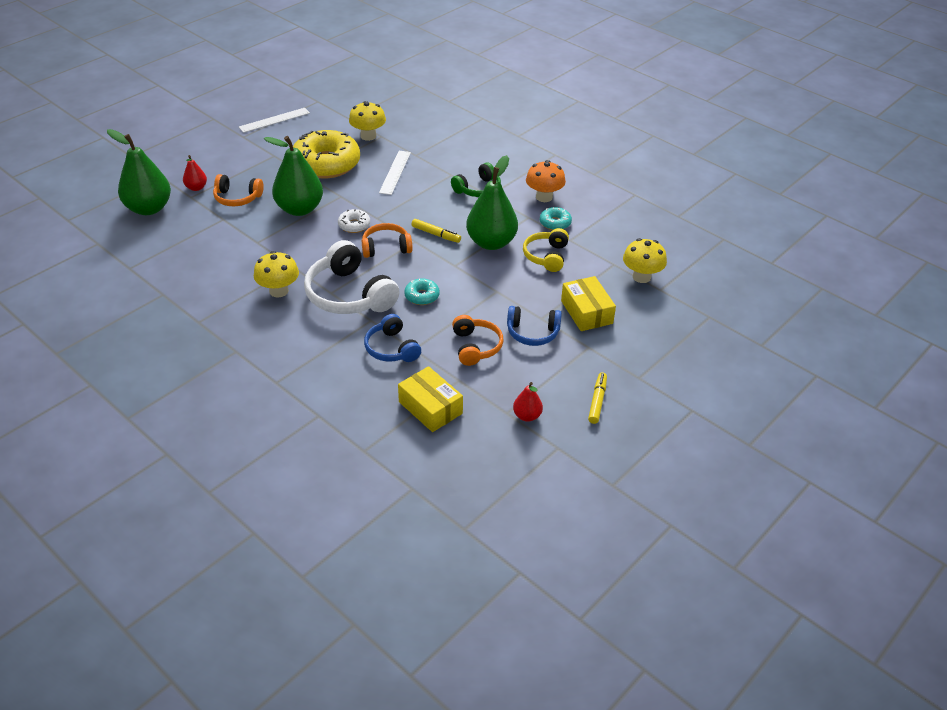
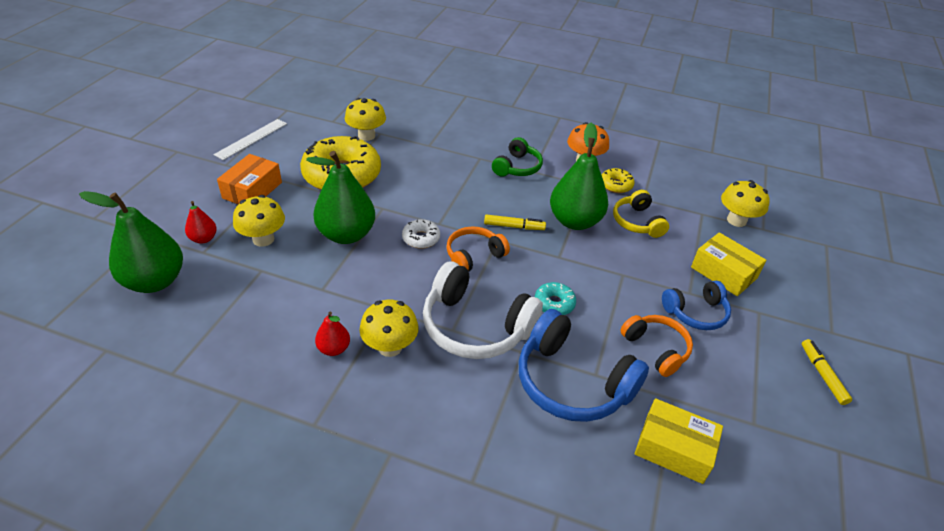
camera: 25 degrees left, 0 degrees up
orange headphones [213,174,264,206] -> yellow mushroom [233,195,285,247]
blue headphones [364,314,421,362] -> blue headphones [518,309,649,422], size x1.70
white ruler [379,151,411,195] -> none
red pear [513,382,543,422] -> red pear moved to [315,311,350,356]
turquoise donut [540,207,572,230] -> yellow donut [602,168,634,193]
none -> orange box [217,154,282,204]

